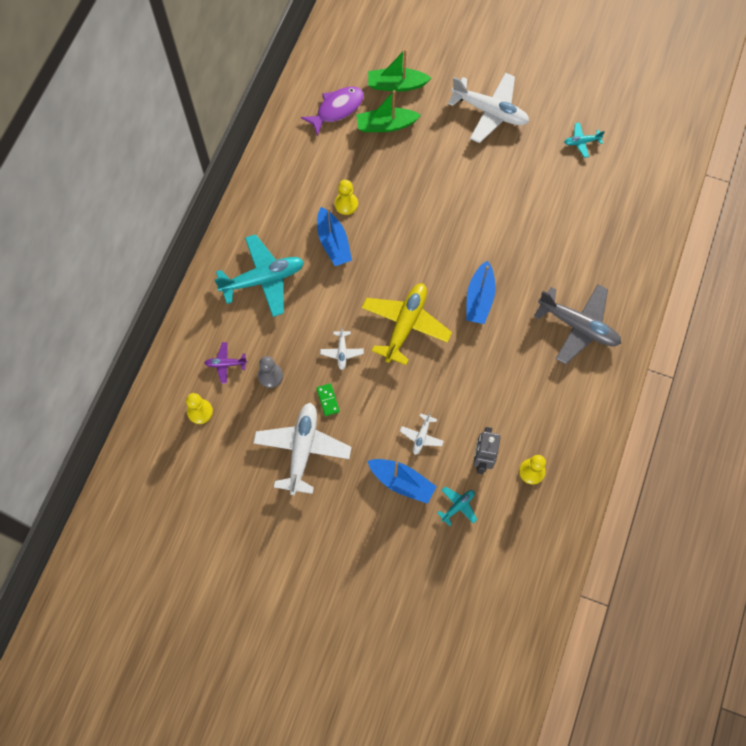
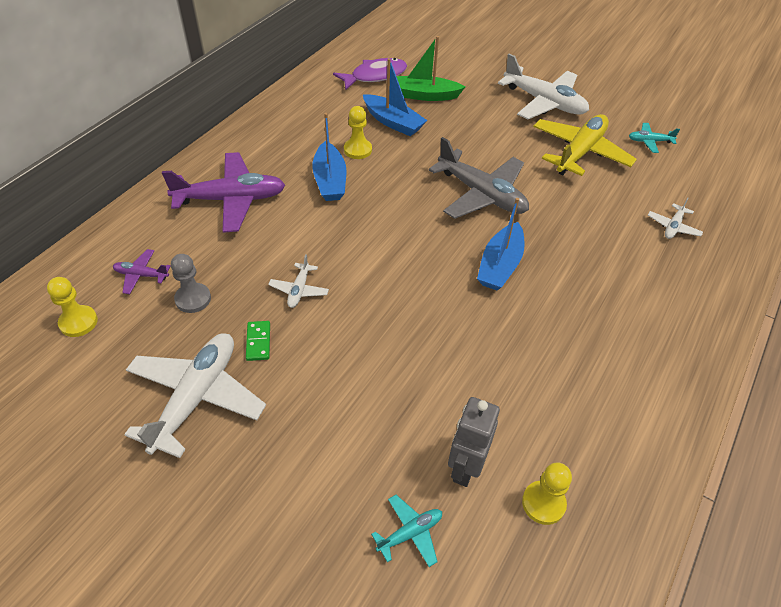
camera: 10 degrees right, 20 degrees down
turquoise plane [214,234,304,317] -> purple plane [162,152,285,233]
yellow plane [362,284,452,365] -> yellow plane moved to [533,114,637,176]
blue boat [367,459,437,504] -> blue boat moved to [363,58,427,136]
green boat [368,49,431,92] -> none
white plane [400,412,444,455] -> white plane moved to [648,198,703,239]
grey plane [534,284,621,364] -> grey plane moved to [429,137,529,219]

